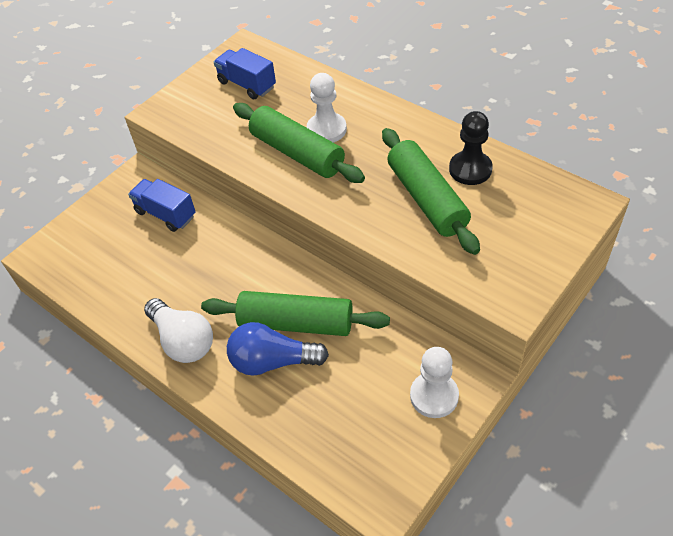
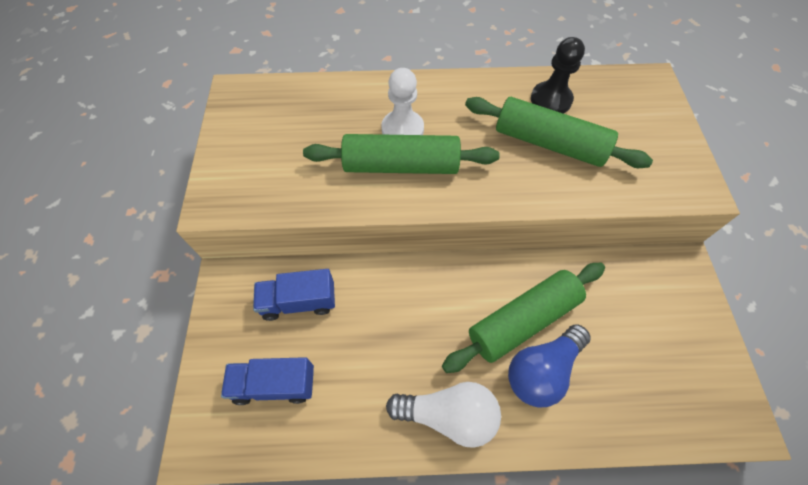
camera: 45 degrees left, 10 degrees up
blue truck [214,48,276,99] -> blue truck moved to [221,357,314,405]
white pawn [410,347,459,418] -> none

